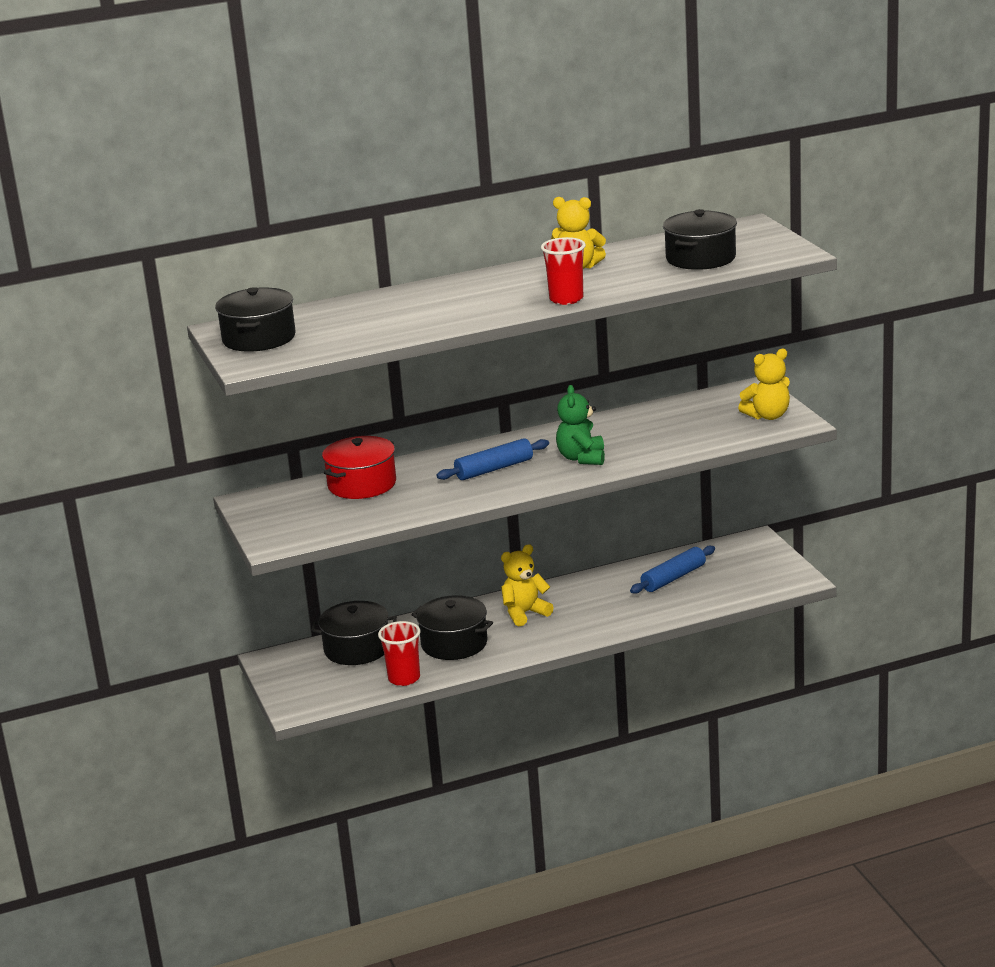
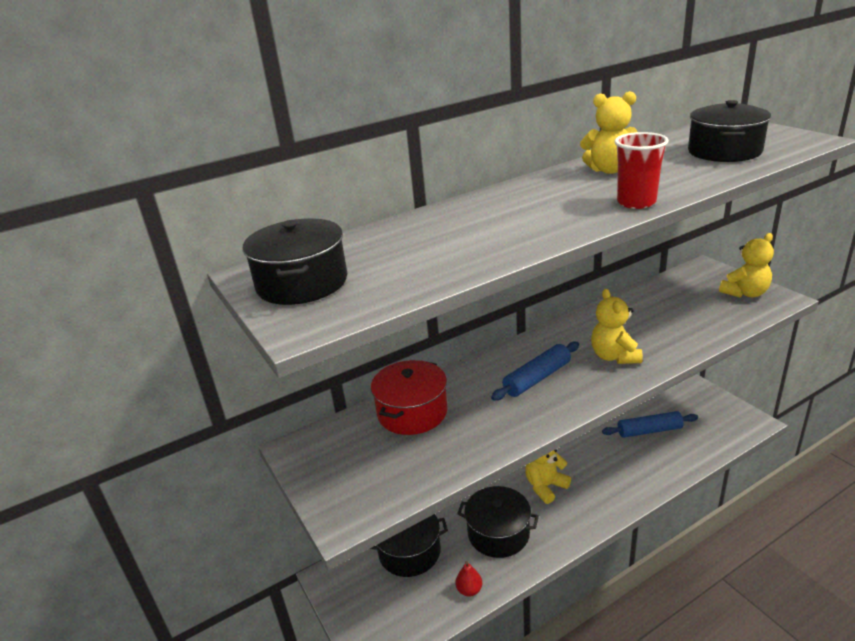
camera: 10 degrees left, 5 degrees up
red cup [378,621,420,686] -> red pear [455,561,482,597]
green teddy bear [556,385,605,465] -> yellow teddy bear [591,289,643,364]
blue rolling pin [630,546,715,594] -> blue rolling pin turned 45 degrees clockwise [602,411,698,438]

